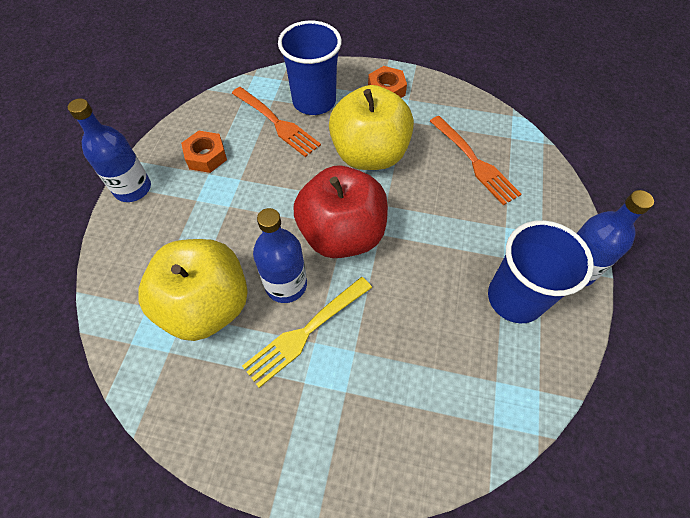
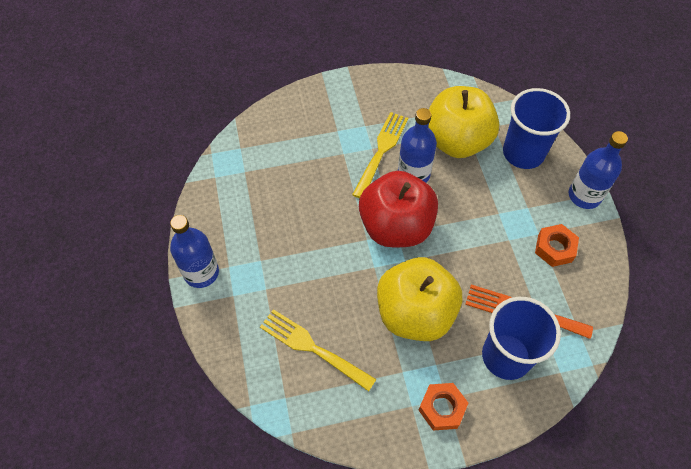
camera: 155 degrees right, 0 degrees up
orange fork [430,116,522,205] -> yellow fork [260,309,376,391]
blue cup [488,220,594,323] -> blue cup moved to [503,88,570,169]

